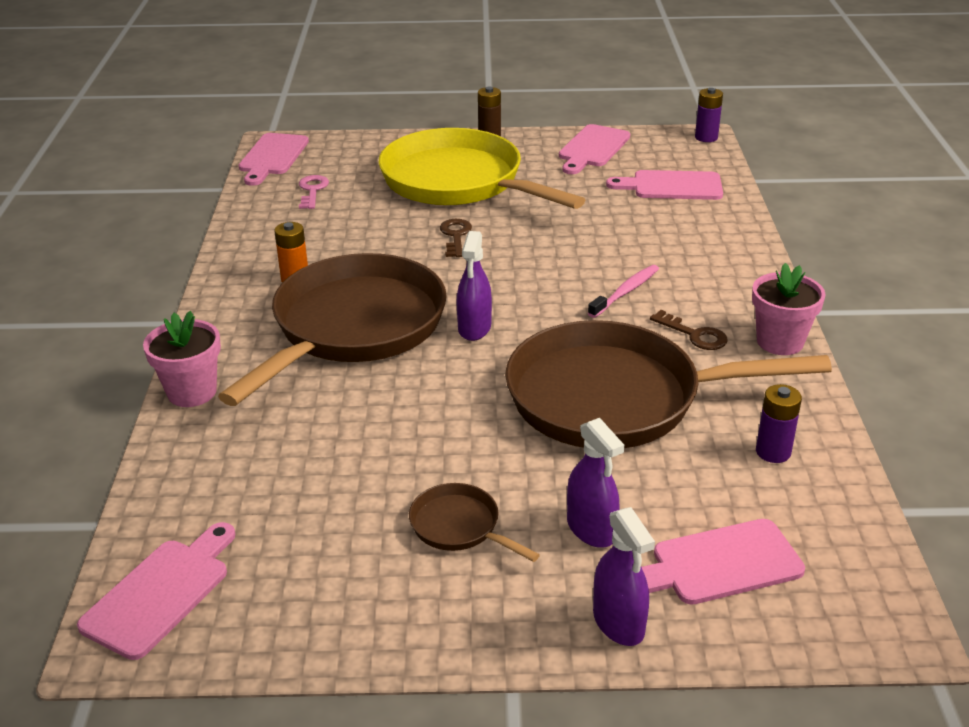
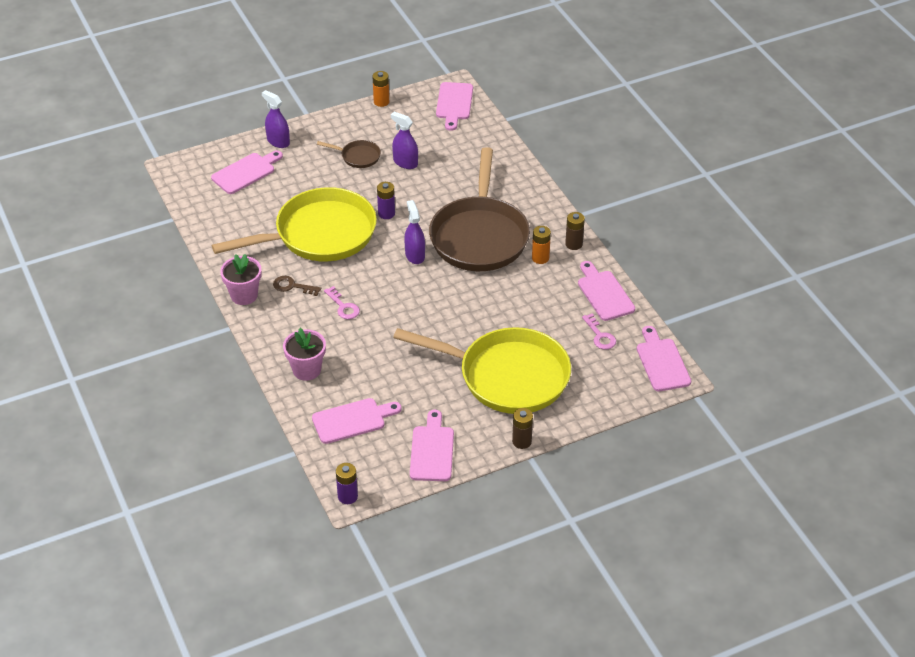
camera: 155 degrees right, 10 degrees up
pink flower pot [143,311,221,407] -> pink flower pot moved to [283,328,326,381]
brown key [440,219,472,257] -> none
brown pan [505,320,832,448] -> yellow pan [212,187,377,261]
purple spray bottle [567,418,624,548] -> purple spray bottle moved to [391,112,418,169]
pink toothbrush [588,265,659,318] -> pink key [324,286,360,319]
purple battery [756,384,802,463] -> purple battery moved to [377,182,395,219]
none -> orange battery [373,71,389,107]
none -> brown battery [565,212,585,250]
none -> pink cutting board [578,261,635,321]

